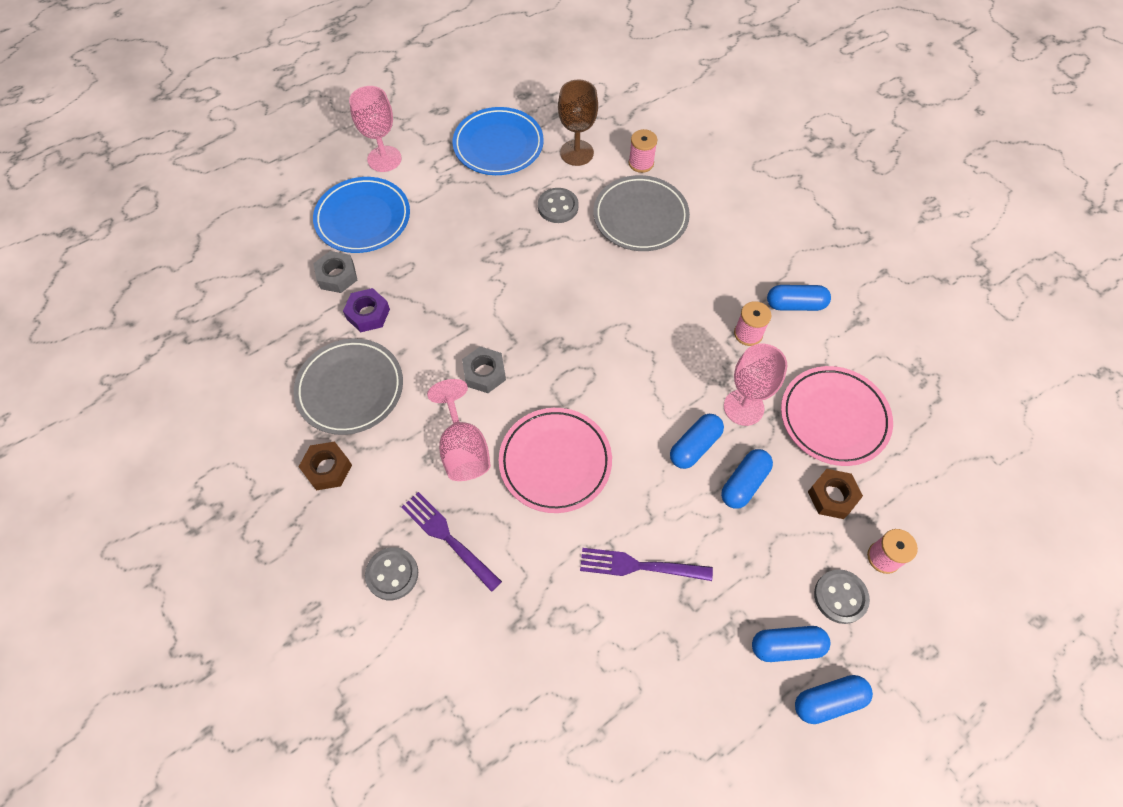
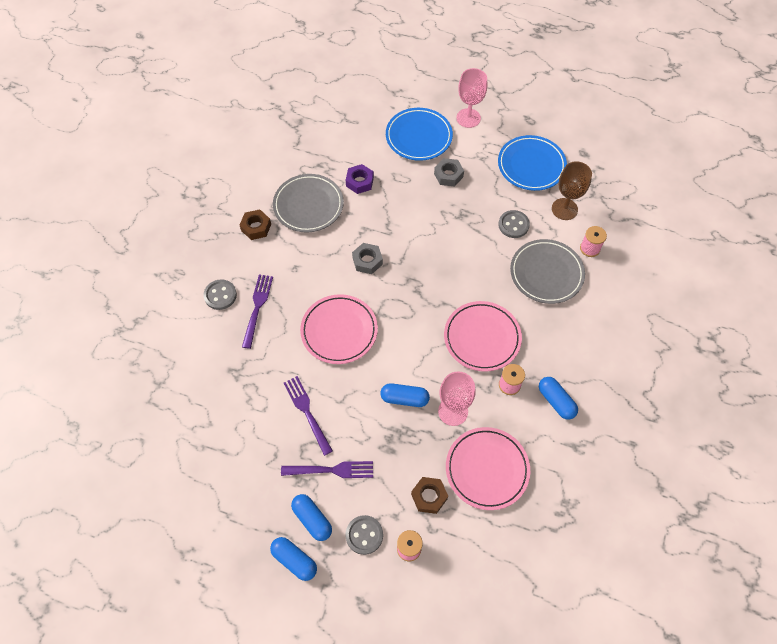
camera: 55 degrees right, 0 degrees up
grey nut [313,251,357,293] -> grey nut moved to [434,158,464,187]
pink goblet [427,379,491,481] -> none
blue capsule [721,449,773,509] -> none
none -> purple fork [281,461,373,478]
none -> pink plate [444,301,522,372]

